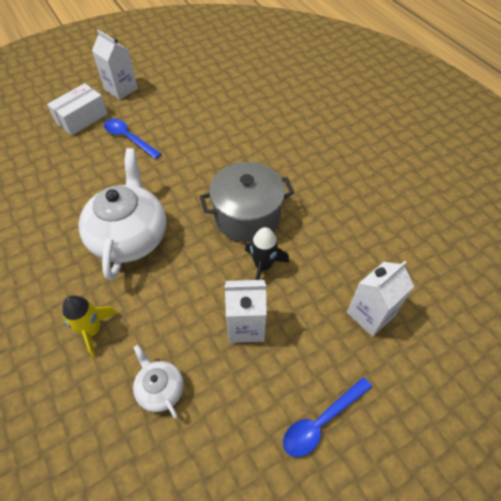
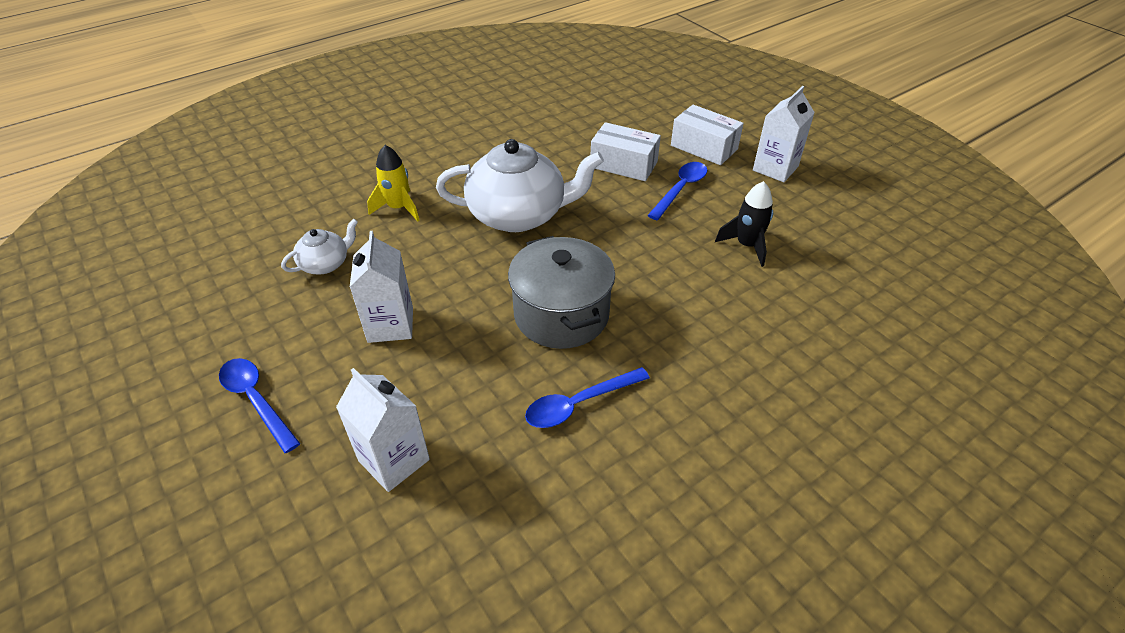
camera: 85 degrees right, 10 degrees down
black rocket [245,227,289,280] -> black rocket moved to [715,181,773,267]
none -> blue spoon [525,367,650,428]
none -> white box [591,122,661,181]

